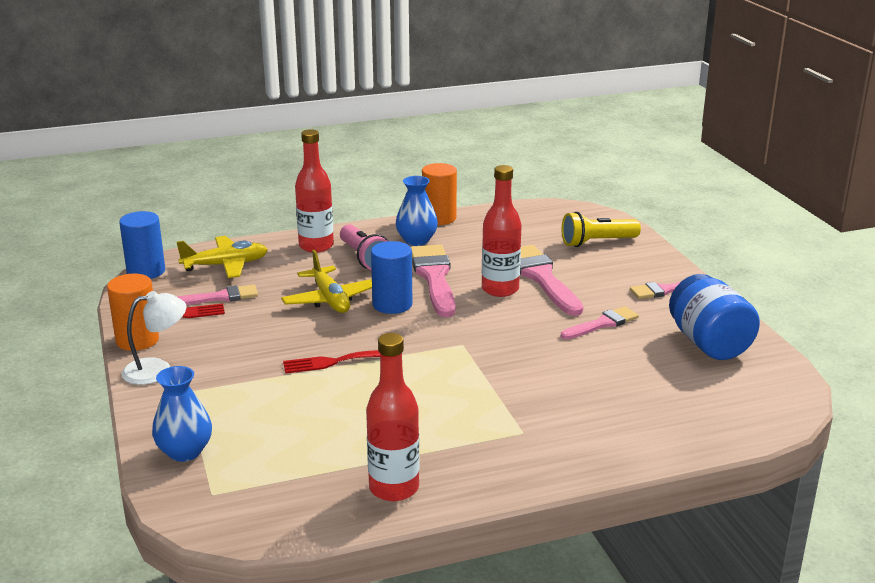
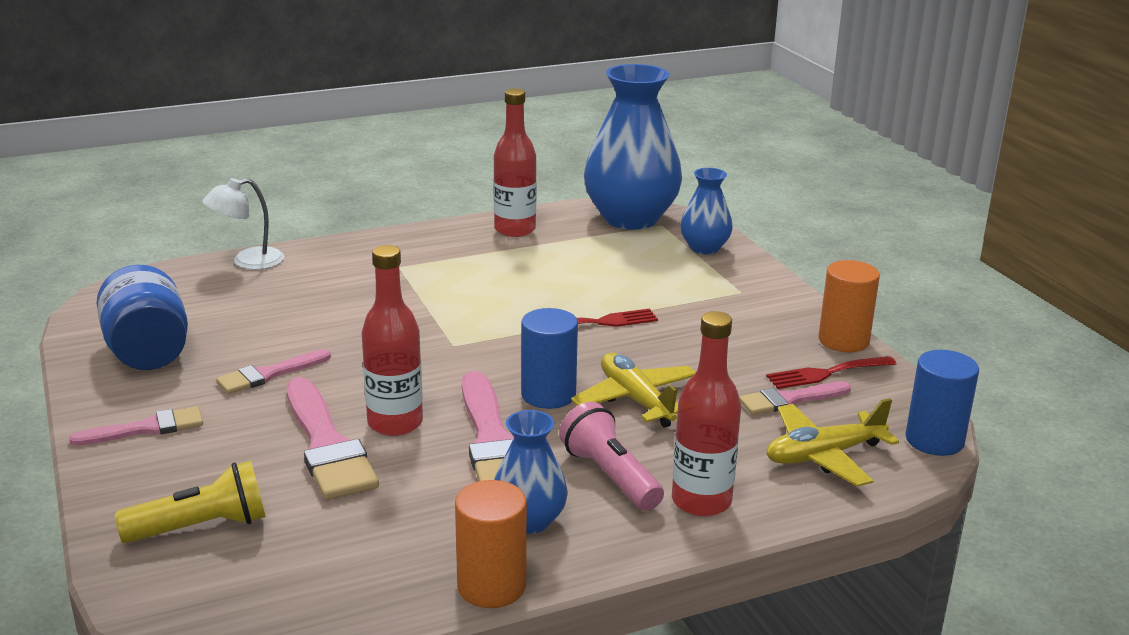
camera: 175 degrees right, 0 degrees up
white lamp [122,291,187,385] -> white lamp moved to [202,178,284,270]
none -> blue vase [584,64,682,230]

